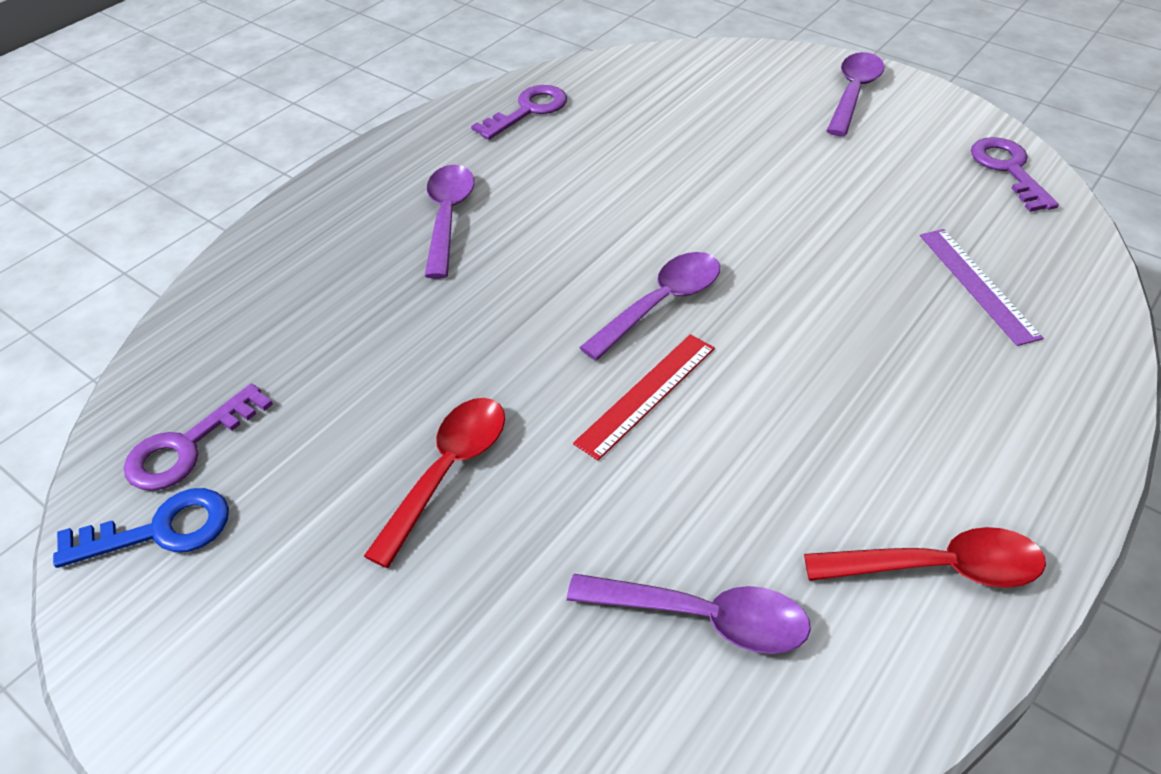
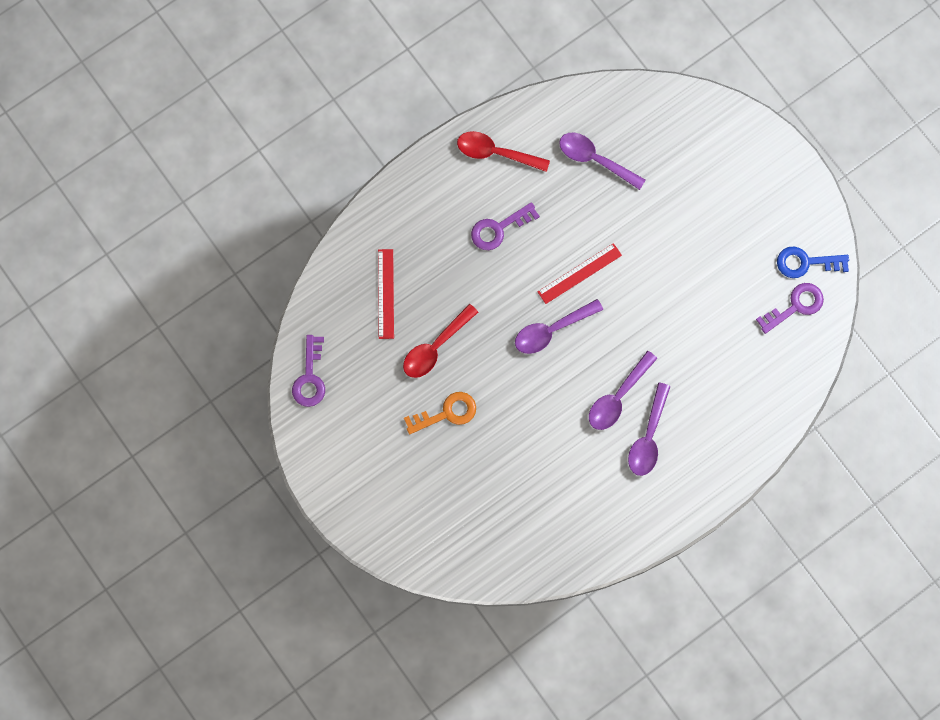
camera: 165 degrees left, 30 degrees up
red spoon [364,398,505,568] -> red spoon moved to [403,304,478,378]
purple key [471,85,567,140] -> purple key moved to [471,202,540,250]
purple spoon [827,52,884,136] -> purple spoon moved to [589,351,658,430]
purple ruler [920,229,1043,346] -> red ruler [378,249,394,339]
none -> orange key [404,392,476,434]

